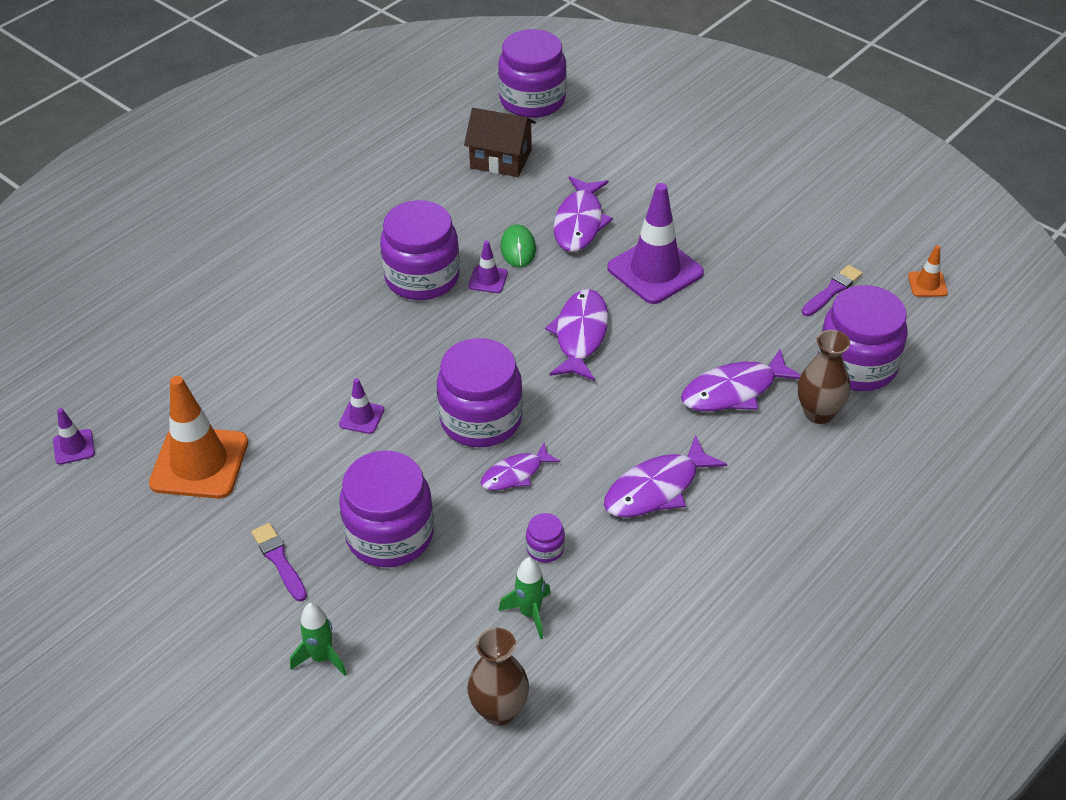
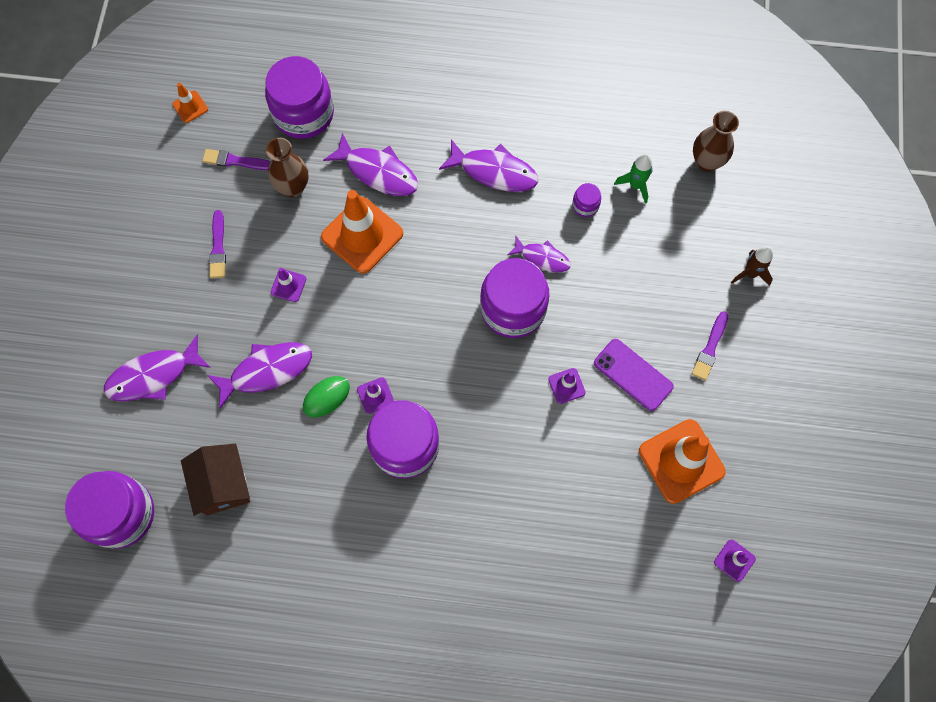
camera: 125 degrees left, 25 degrees up
green rocket [290,603,347,676] -> brown rocket [731,246,773,286]
purple jar [339,450,434,567] -> none
purple fish [545,289,609,381] -> purple fish moved to [104,335,211,401]
purple traffic cone [607,183,704,304] -> purple traffic cone [271,268,306,302], size x0.46
brown vase [798,330,850,424] -> brown vase moved to [266,138,308,197]
none -> purple brush [209,210,226,278]
none -> orange traffic cone [321,190,403,274]
none -> purple phone [594,339,674,411]

